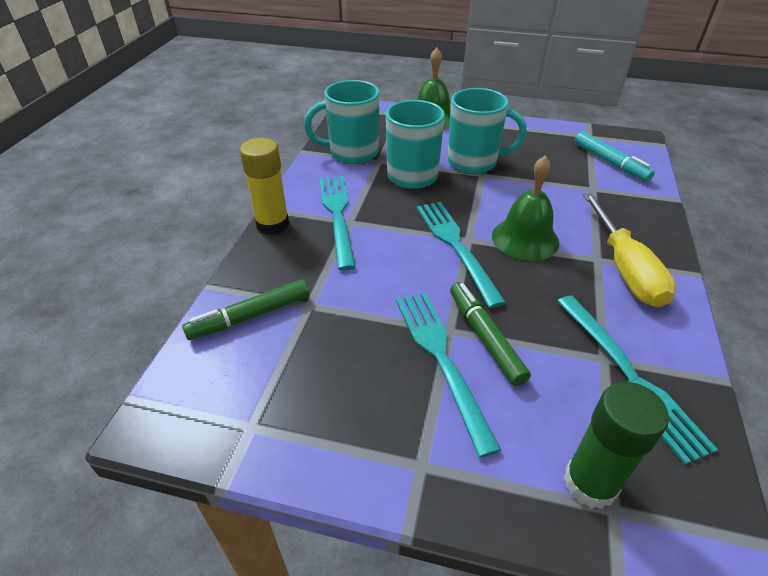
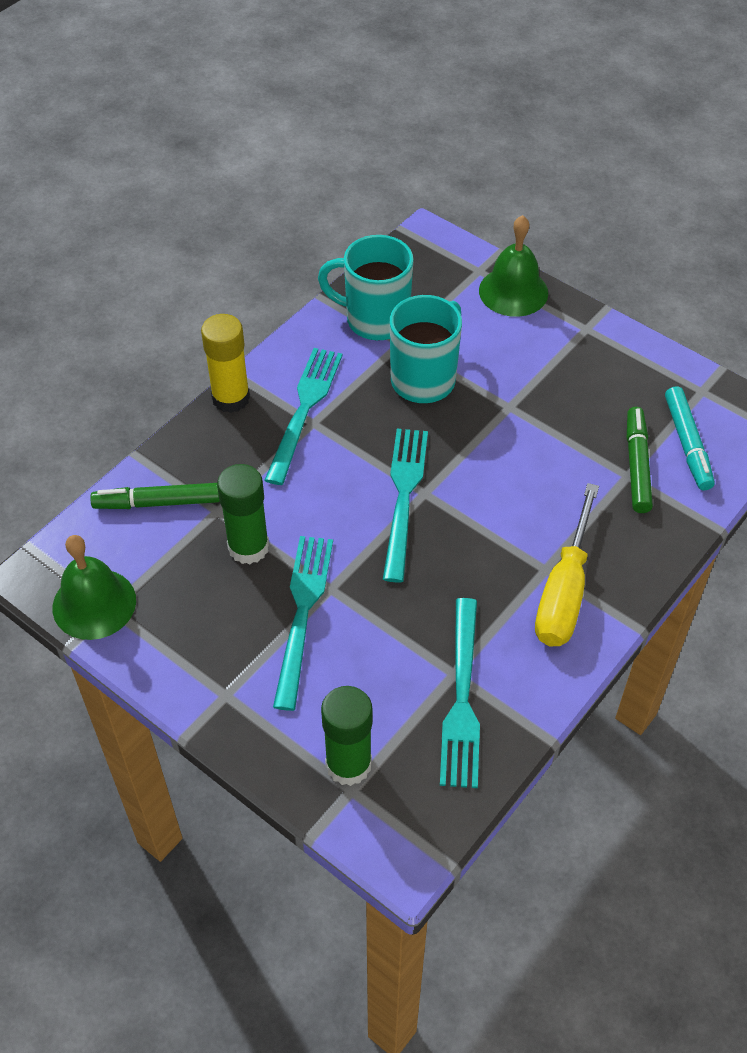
camera: 25 degrees right, 10 degrees up
turquoise mug [447,88,527,174] -> none
green marker [450,282,531,386] -> green marker moved to [627,407,653,513]
green bell [492,155,559,261] -> green bell moved to [53,535,136,640]
none -> green glue stick [217,464,269,564]

